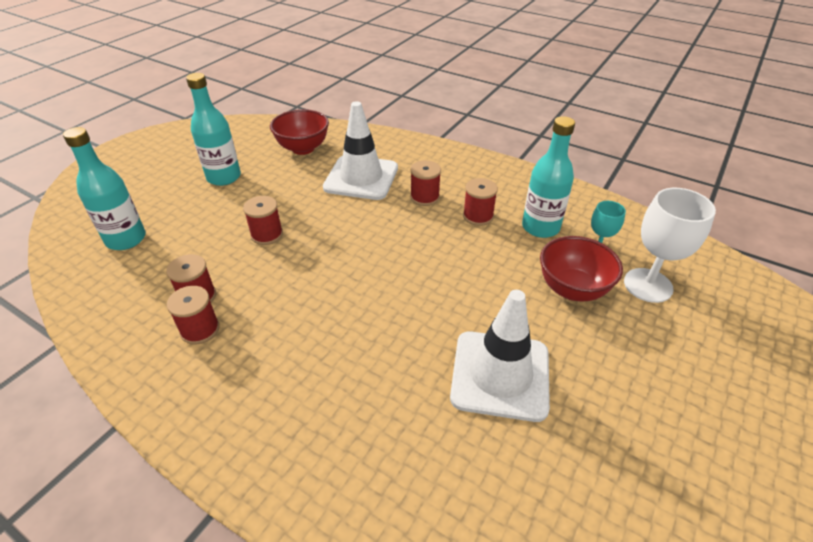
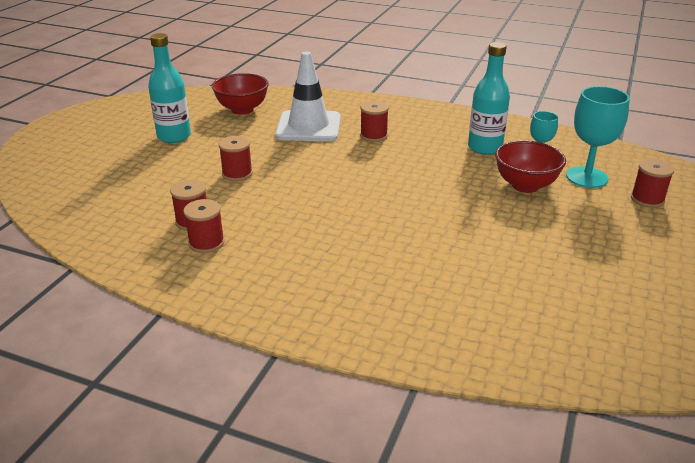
camera: 10 degrees left, 10 degrees down
turquoise bottle [63,127,146,250] -> none
white traffic cone [450,290,550,422] -> none
red spool [463,178,498,226] -> red spool moved to [631,159,674,208]
white goblet [624,188,716,303] -> turquoise goblet [566,86,630,188]

